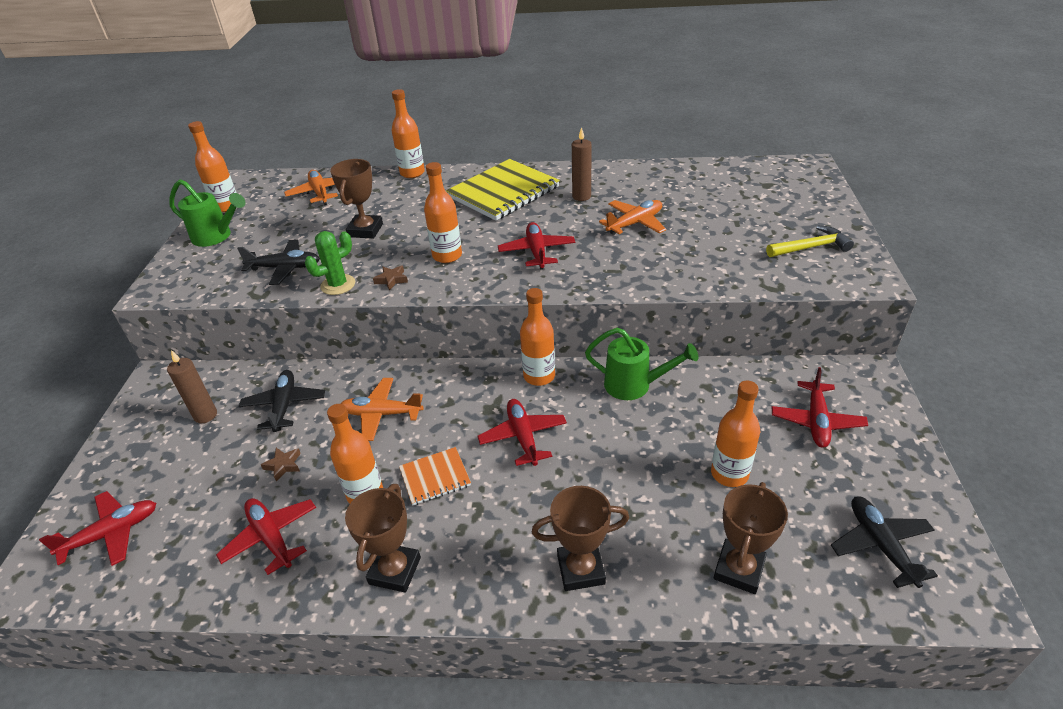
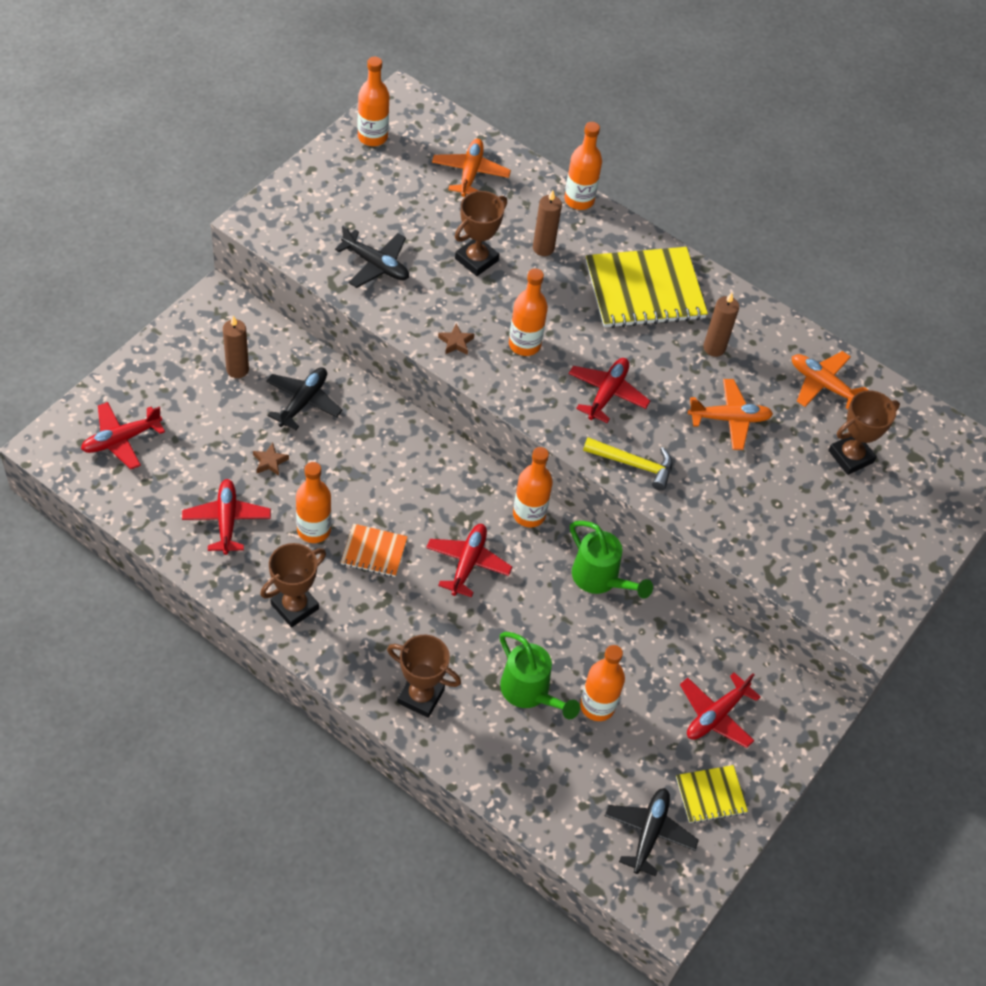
camera: 25 degrees right, 15 degrees up
red plane [39,491,156,566] -> red plane turned 150 degrees clockwise [81,402,165,469]
green watering can [169,179,245,247] -> green watering can moved to [500,632,580,719]
green cactus [305,231,355,295] -> none
orange plane [341,378,424,441] -> orange plane moved to [792,351,868,409]
brown trophy [714,482,788,594] -> brown trophy moved to [828,390,900,475]
yellow hammer [766,225,854,257] -> yellow hammer moved to [583,437,673,491]
none -> brown candle [533,190,562,256]
none -> yellow notebook [676,765,748,824]

